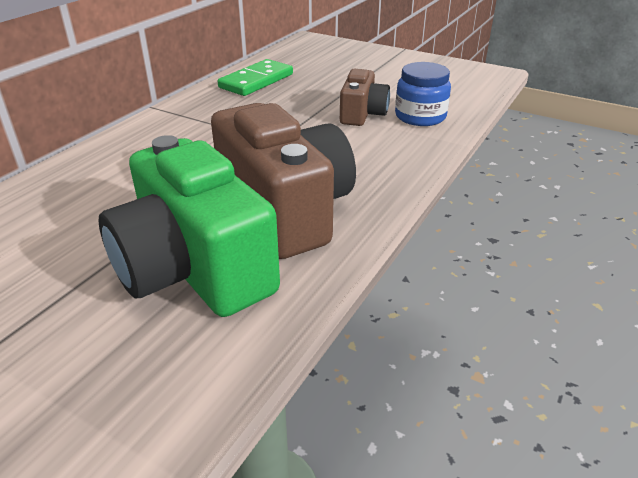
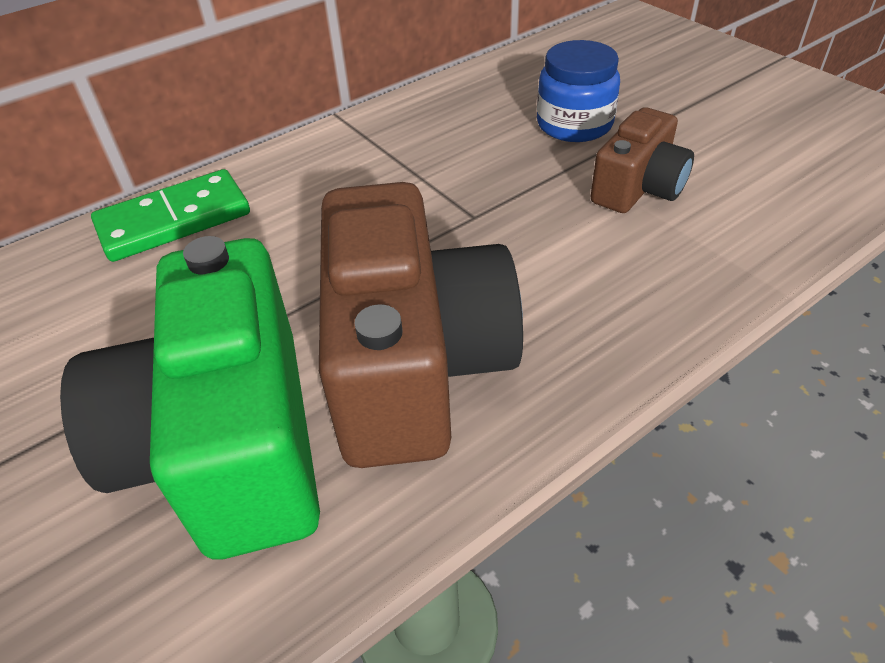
camera: 25 degrees right, 10 degrees up
green domino [218,59,293,96] -> green domino moved to [91,169,250,262]
blue jar [395,62,451,126] -> blue jar moved to [537,40,620,142]

